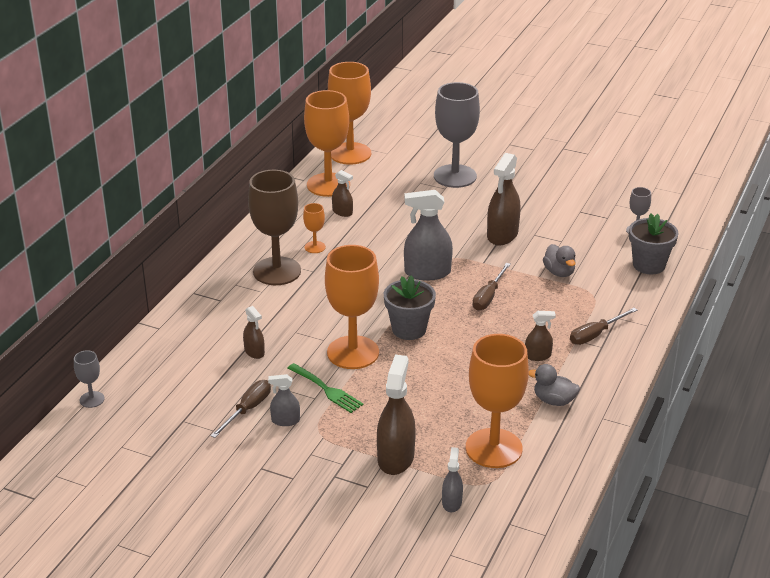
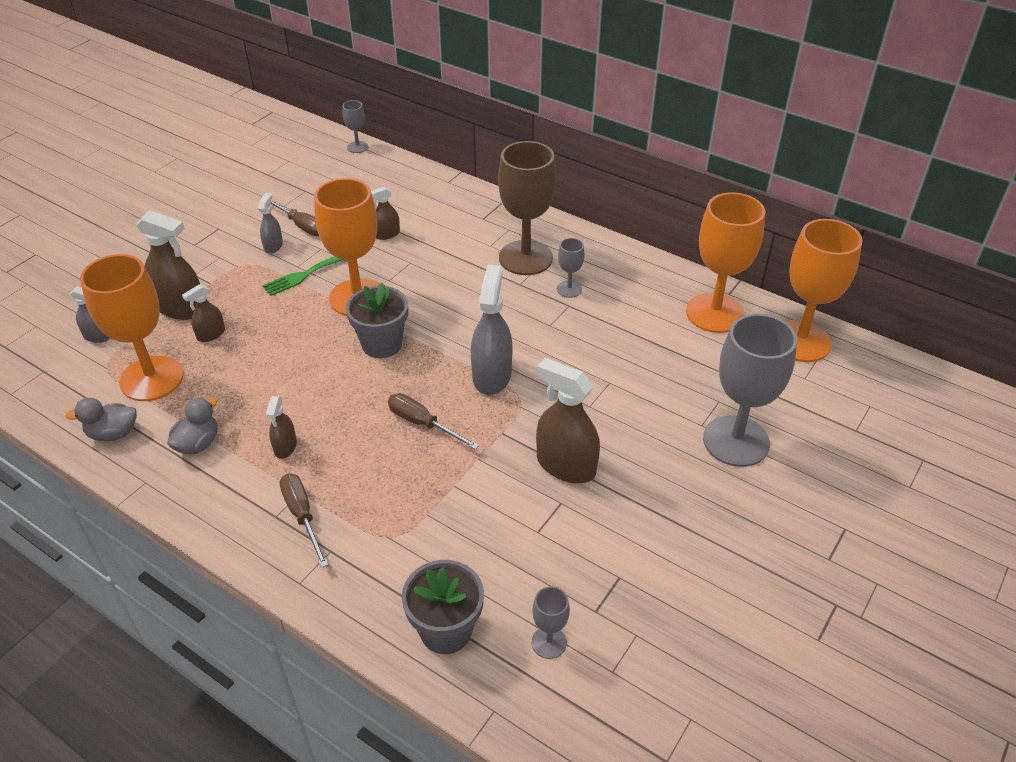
camera: 100 degrees right, 10 degrees up
orange goblet [303,203,326,253] -> grey goblet [557,238,585,298]
brown spray bottle [332,170,353,217] -> brown spray bottle moved to [182,284,225,342]
grey duck [543,244,576,277] -> grey duck moved to [66,398,137,441]

